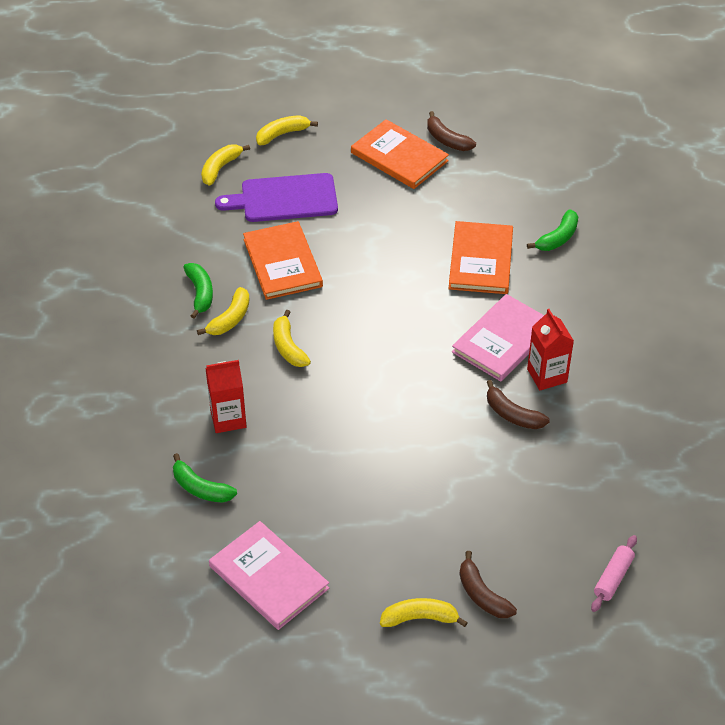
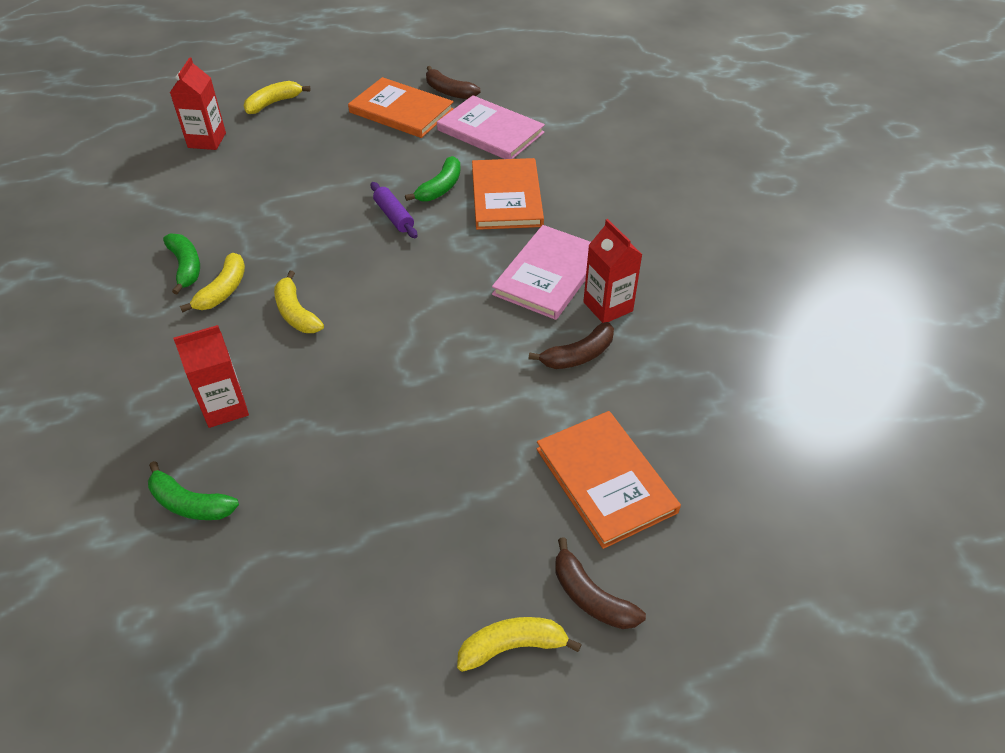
camera: 10 degrees left, 0 degrees up
yellow banana [201,144,250,186] -> red carton [170,57,226,150]
pink book [209,521,329,630] -> pink book moved to [437,95,545,159]
purple cutting board [215,173,338,222] -> none
orange book [243,221,323,300] -> orange book moved to [537,411,681,549]
brown banana [487,380,549,429] -> brown banana turned 60 degrees counterclockwise [529,322,614,369]
green banana [527,209,578,251] -> green banana moved to [405,156,461,201]
pink rolling pin [591,535,637,612] -> none
none -> purple rolling pin [371,182,417,238]

